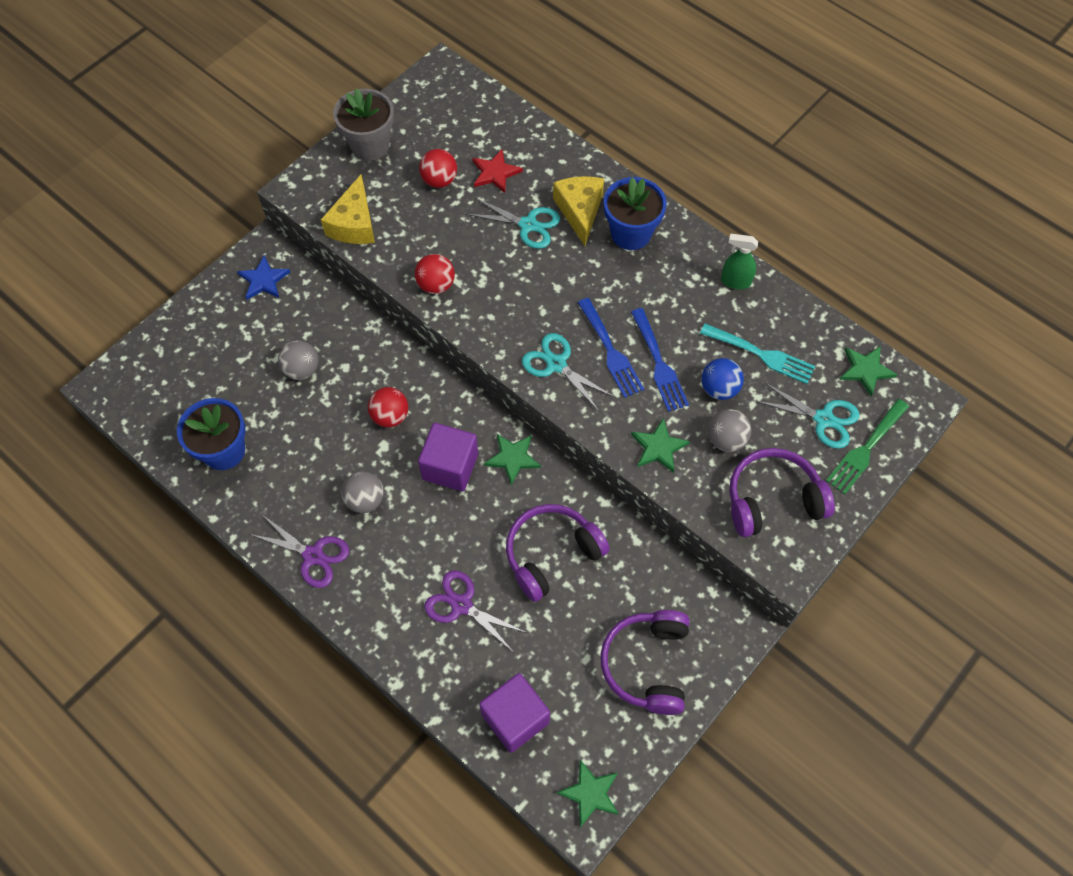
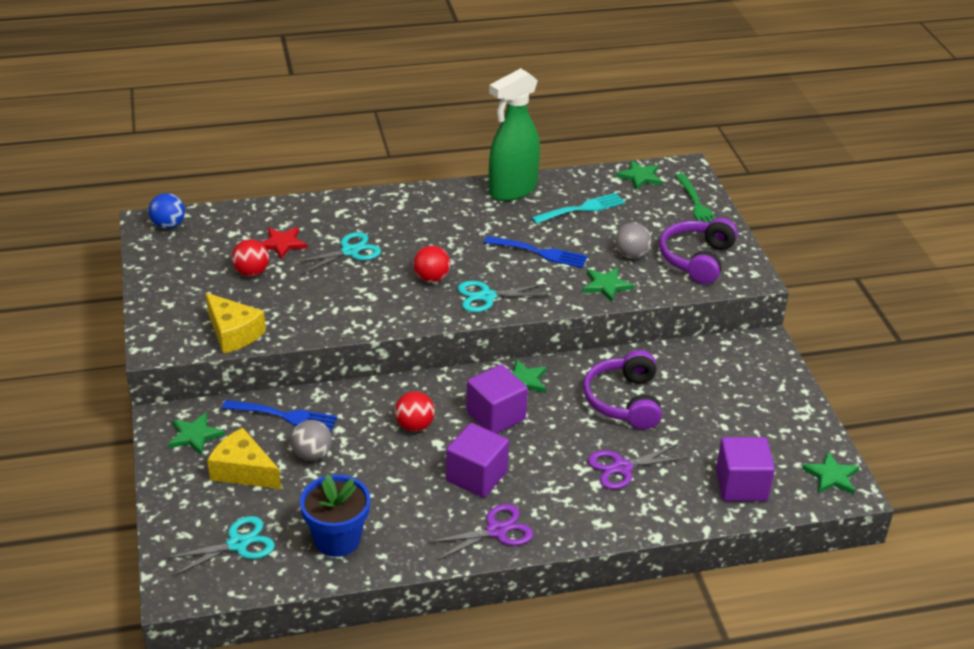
camera: 55 degrees left, 25 degrees down
blue star [237,255,290,300] -> green star [168,412,225,455]
grey flower pot [333,88,394,160] -> none
grey ball [341,471,384,513] -> purple cube [446,423,509,498]
red ball [415,254,455,294] -> red ball moved to [413,245,450,282]
yellow cheese [553,176,604,246] -> yellow cheese moved to [207,428,281,489]
blue fork [578,298,644,398] -> blue fork moved to [222,400,337,432]
purple headphones [600,610,690,715] -> none
blue flower pot [604,177,667,250] -> none
blue ball [701,358,744,400] -> blue ball moved to [149,193,185,229]
green spray bottle [721,234,758,289] -> green spray bottle [489,68,540,201], size x2.10
turquoise scissors [756,382,860,449] -> turquoise scissors moved to [164,516,275,577]

